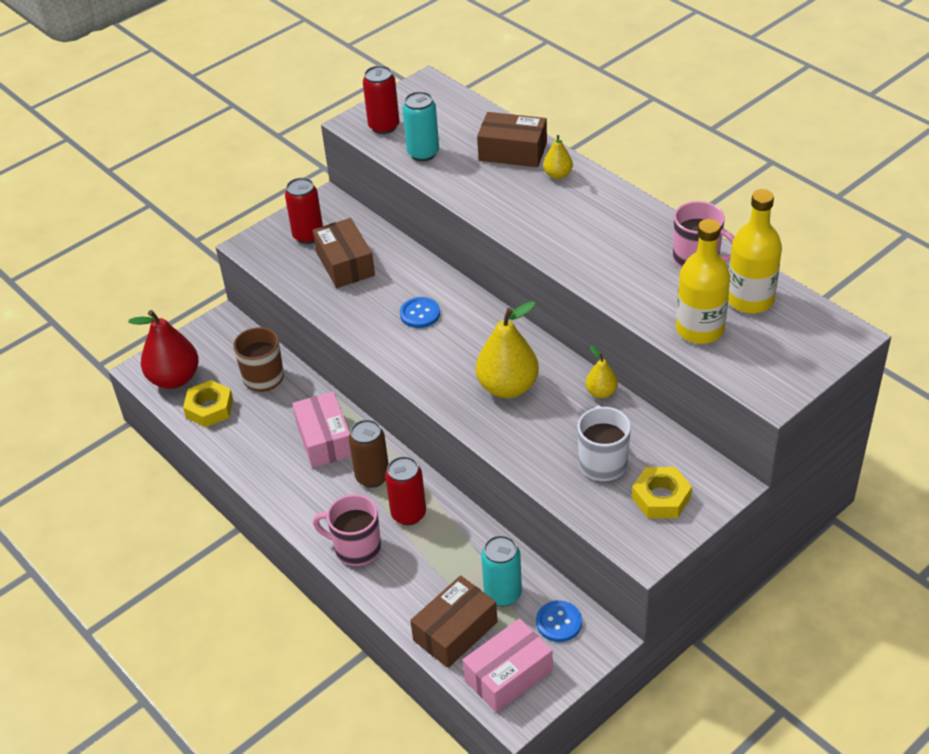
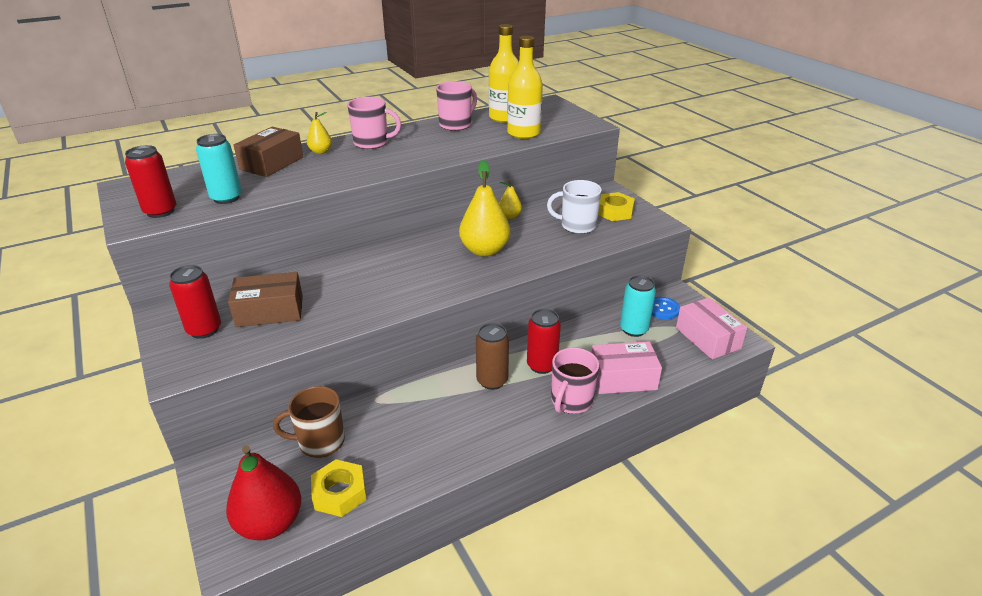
camera: 80 degrees left, 10 degrees down
pink box [292,391,351,468] -> pink box moved to [591,341,662,394]
blue button [400,297,440,328] -> none
brown box [410,575,497,668] -> none
none -> pink mug [347,97,401,149]

